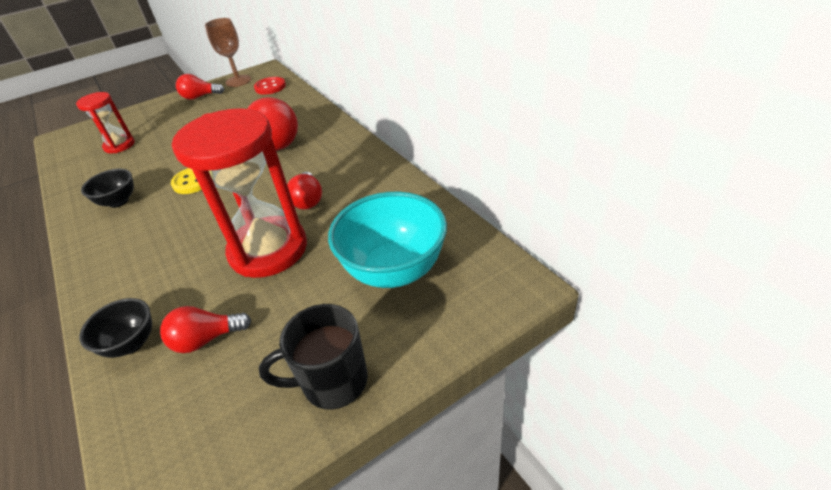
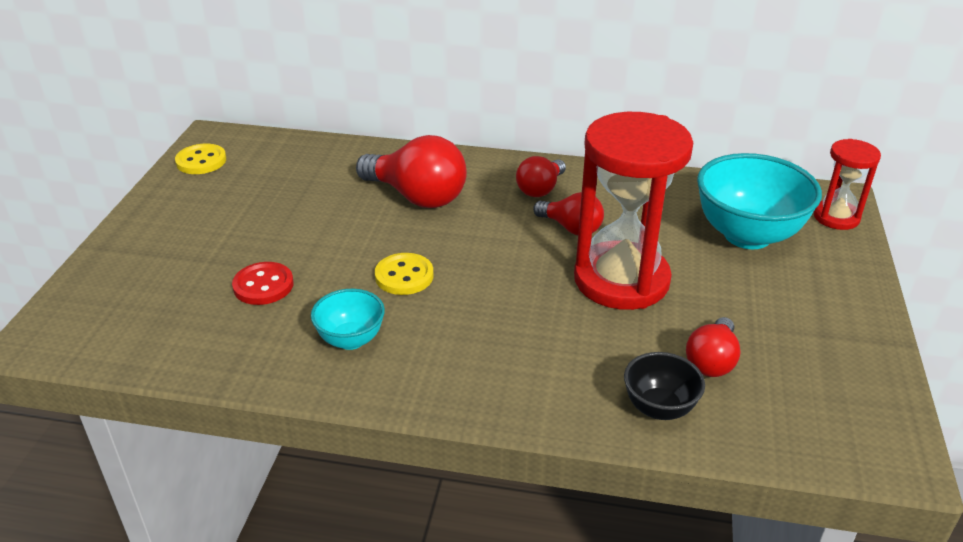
camera: 50 degrees left, 5 degrees down
red hourglass [76,92,135,153] -> red hourglass moved to [813,139,881,230]
black bowl [81,169,134,208] -> turquoise bowl [311,289,385,350]
red light bulb [176,74,224,100] -> red light bulb moved to [516,156,566,197]
brown goblet [205,18,251,87] -> yellow button [175,144,226,174]
red button [254,77,286,95] -> red button moved to [232,262,294,305]
black mug [259,304,368,410] -> none

